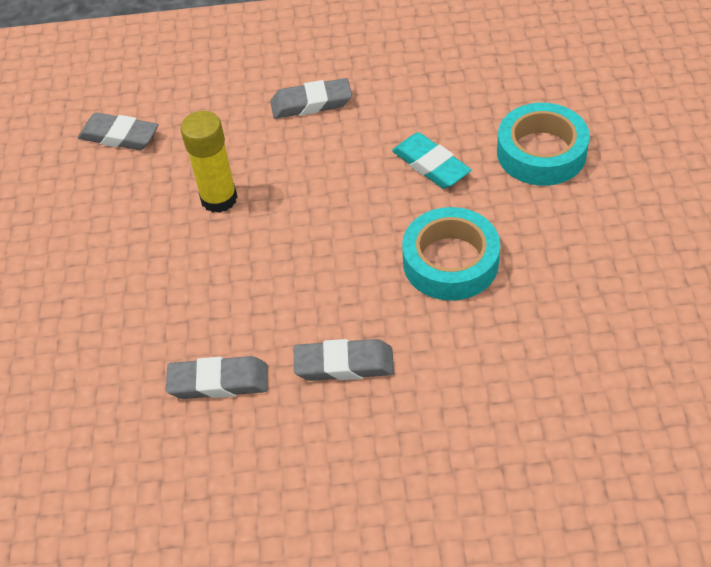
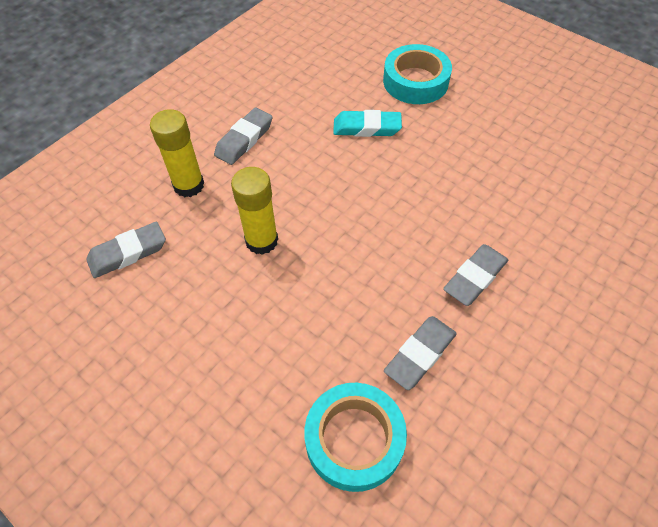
camera: 50 degrees left, 5 degrees up
turquoise tape [402,207,500,301] -> turquoise tape moved to [304,383,407,492]
none -> yellow glue stick [150,109,204,197]

